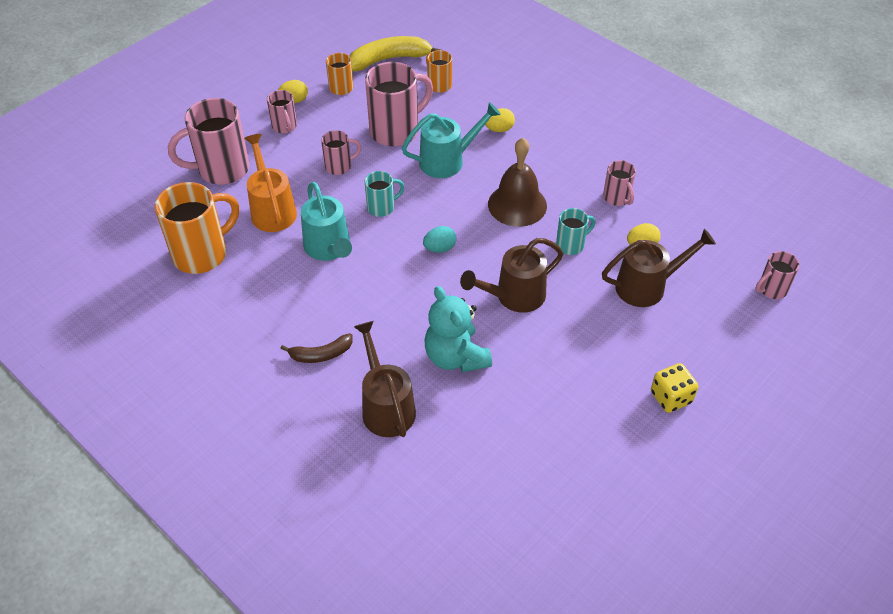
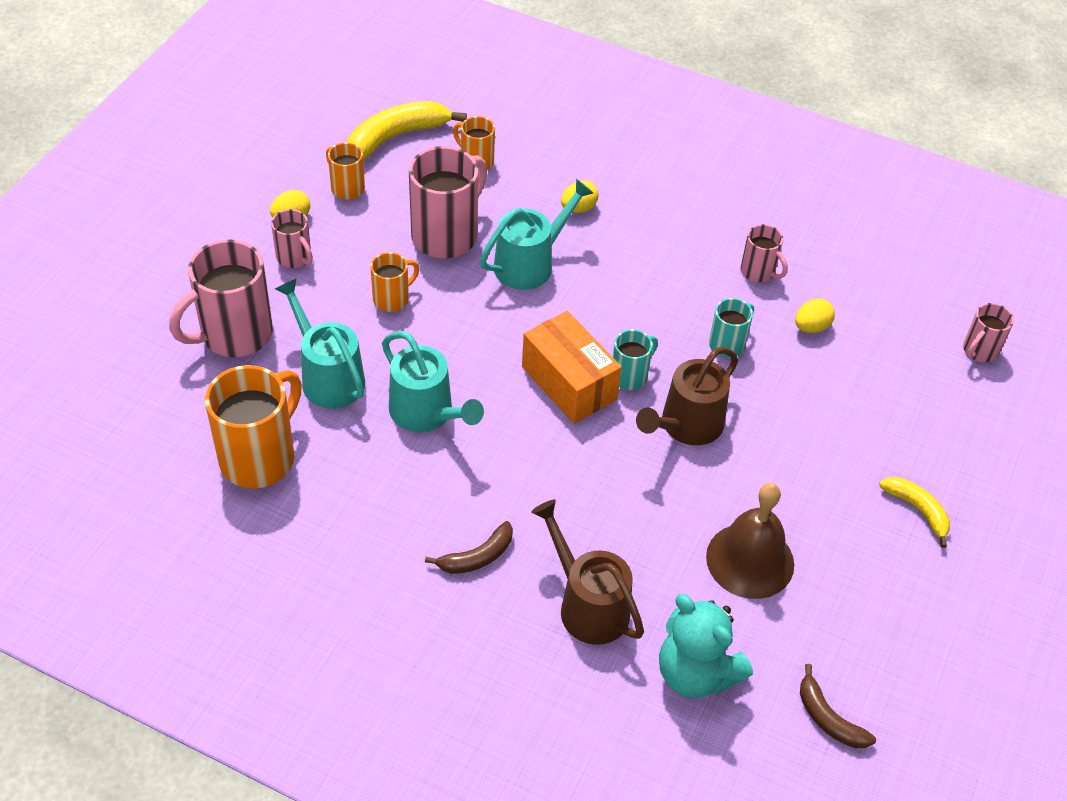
camera: 20 degrees left, 0 degrees up
orange watering can [244,134,297,232] -> turquoise watering can [275,278,365,409]
pink mug [321,130,361,175] -> orange mug [370,252,419,312]
turquoise mug [365,171,405,217] -> turquoise mug moved to [613,330,658,390]
turquoise egg [423,226,456,253] -> orange box [522,311,622,424]
turquoise teddy bear [425,286,492,372] -> turquoise teddy bear moved to [659,594,753,698]
brown bell [488,138,547,227] -> brown bell moved to [706,483,794,599]
brown watering can [602,229,716,307] -> none
yellow dice [651,363,698,413] -> yellow banana [879,477,950,548]
none -> brown banana [800,664,876,748]

